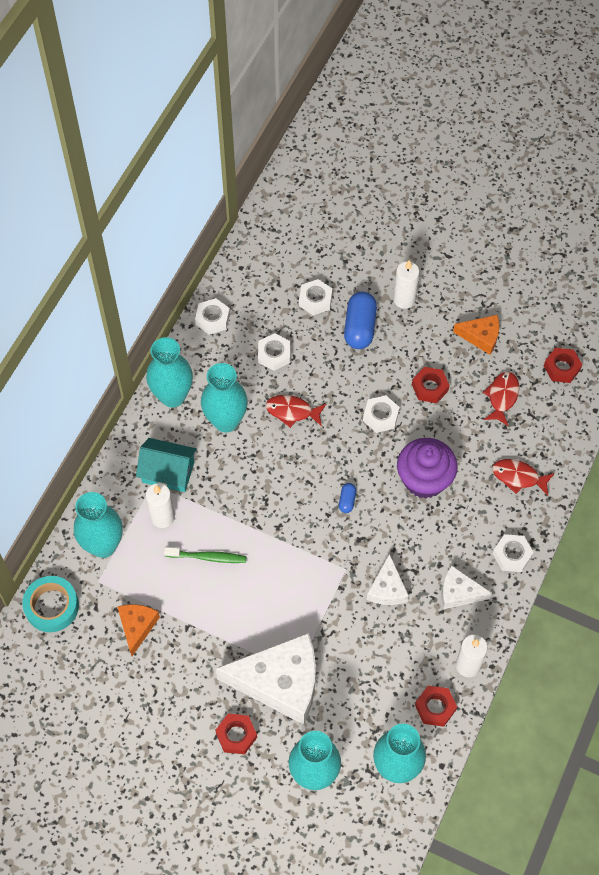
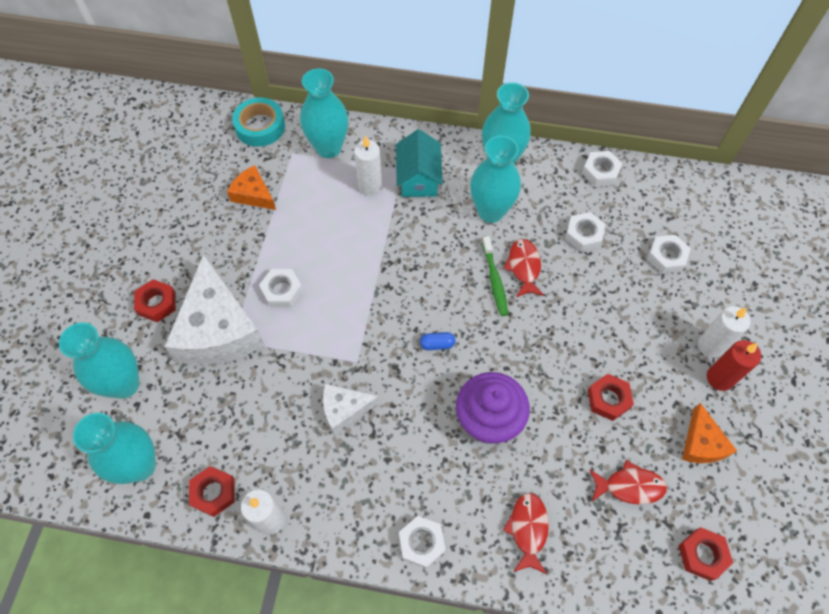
camera: 75 degrees right, 0 degrees up
orange cheese [117,604,160,656] -> orange cheese turned 135 degrees counterclockwise [227,165,276,210]
green toothbrush [164,547,247,563] -> green toothbrush moved to [482,236,508,316]
blue capsule [344,292,377,349] -> none
white nut [363,395,400,433] -> white nut moved to [259,269,303,307]
white cheese [442,565,492,609] -> none
none -> red candle [707,340,761,391]

